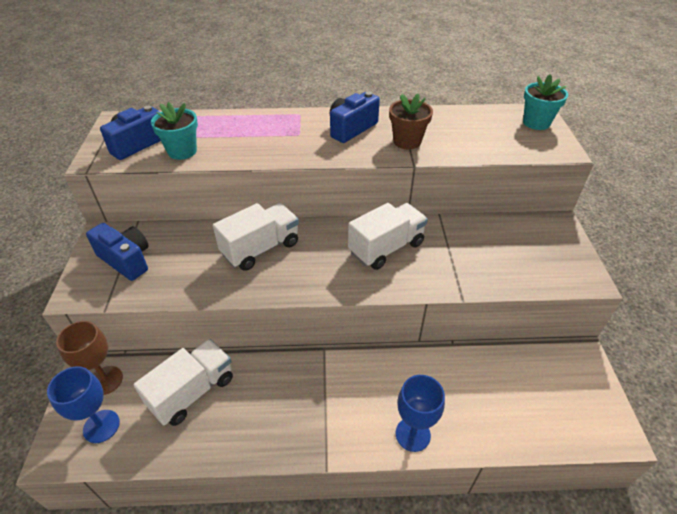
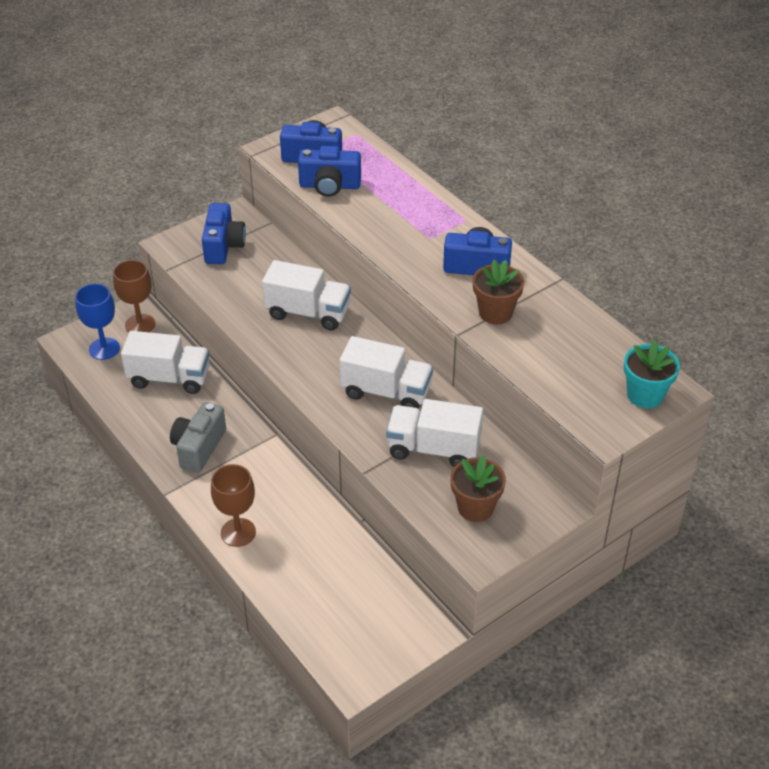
camera: 55 degrees right, 0 degrees up
turquoise flower pot [151,102,198,160] -> blue camera [298,146,361,197]
blue goblet [396,375,445,452] -> brown goblet [211,464,256,547]
none -> grey camera [170,402,226,473]
none -> white truck [386,399,483,467]
none -> brown flower pot [450,455,506,522]

